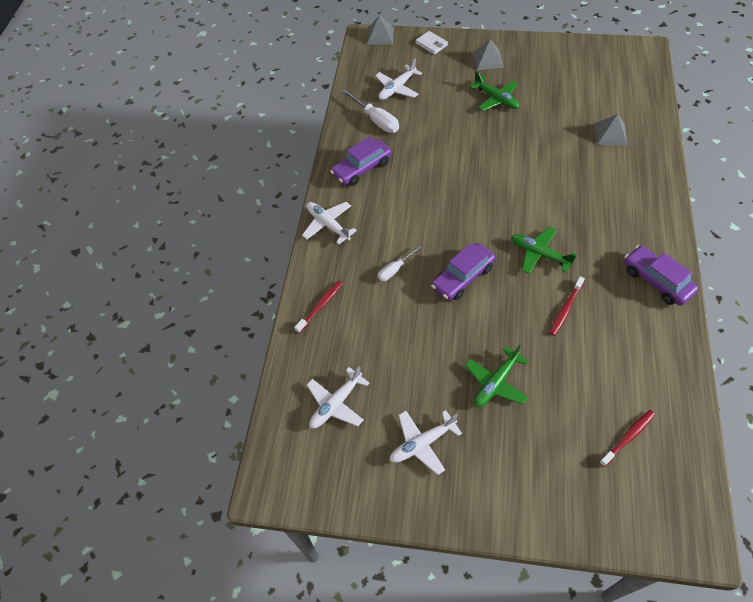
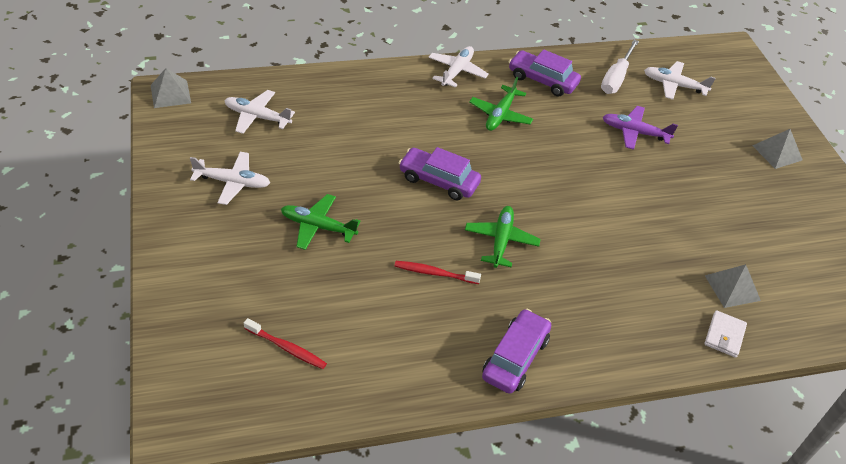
camera: 60 degrees right, 10 degrees down
red toothbrush [294,281,343,333] -> none
grey pyramid [367,15,394,45] -> grey pyramid moved to [151,68,191,108]
white screwdriver [378,244,423,281] -> none
white plane [390,410,462,475] -> white plane turned 150 degrees clockwise [190,152,270,205]
white wallet [416,31,448,55] -> white wallet moved to [704,310,747,358]
green plane [470,71,519,111] -> green plane moved to [469,77,533,131]
none -> purple plane [603,106,678,150]

